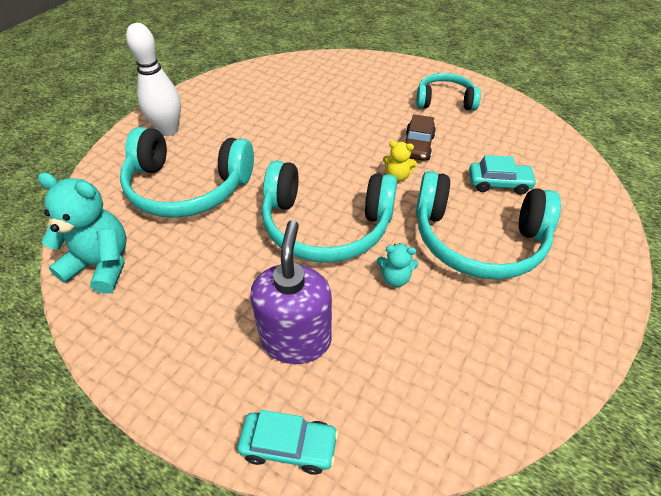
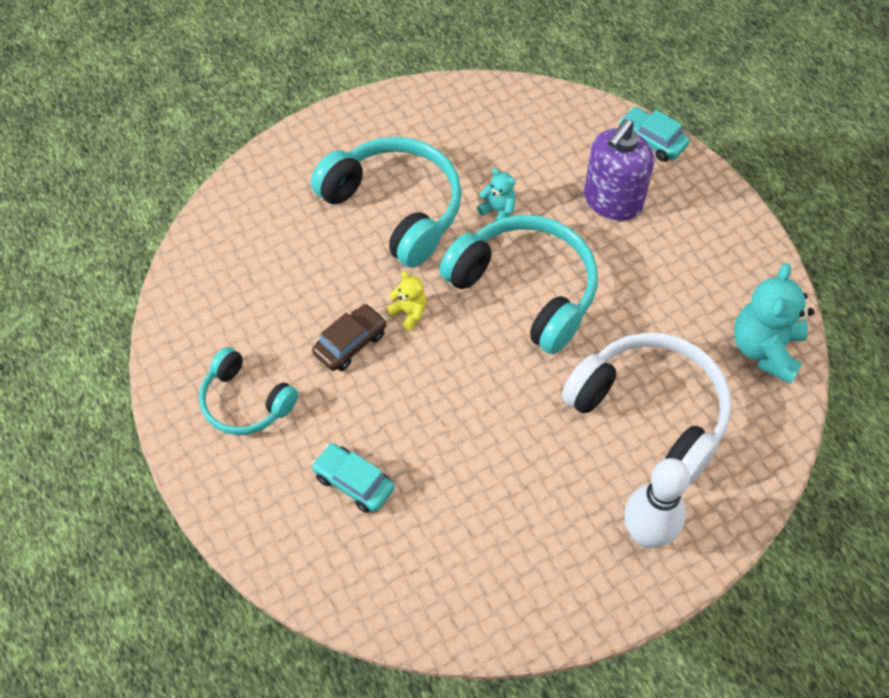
camera: 150 degrees left, 10 degrees up
turquoise teddy bear [38,173,127,293] -> turquoise teddy bear turned 60 degrees clockwise [734,263,814,384]
turquoise headphones [120,127,254,218] -> white headphones [562,333,732,485]
turquoise car [469,155,537,195] -> turquoise car moved to [312,443,395,513]

